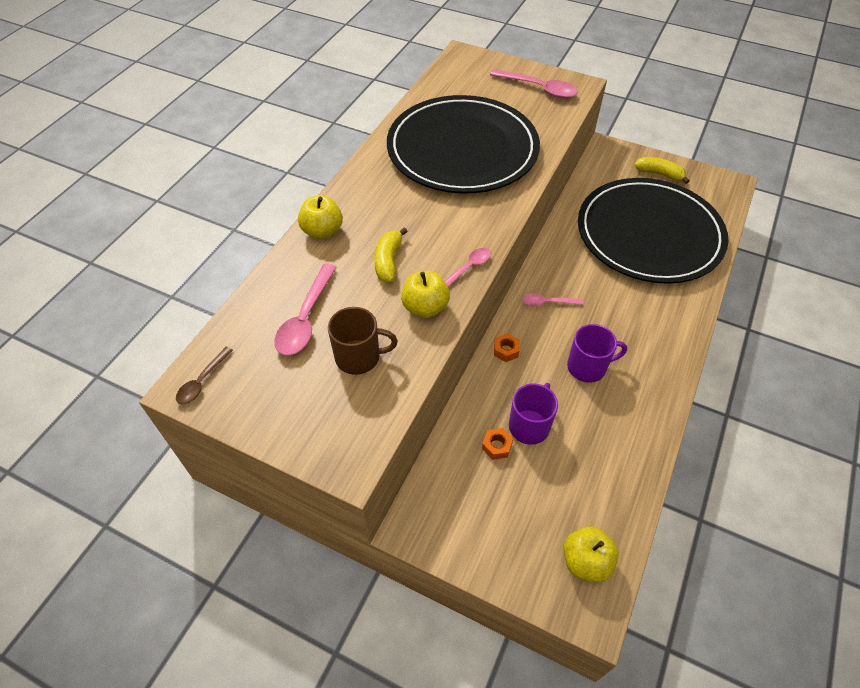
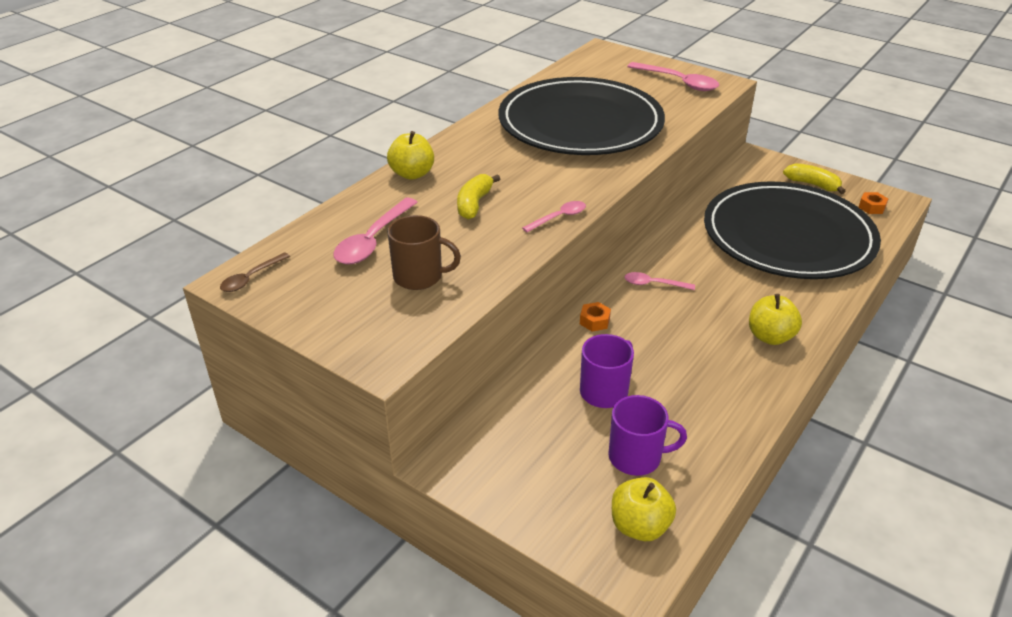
camera: 10 degrees right, 15 degrees down
yellow apple [401,271,450,318] -> yellow apple moved to [749,294,802,345]
orange nut [482,428,513,460] -> orange nut moved to [858,192,888,214]
purple mug [567,324,627,383] -> purple mug moved to [608,395,687,476]

